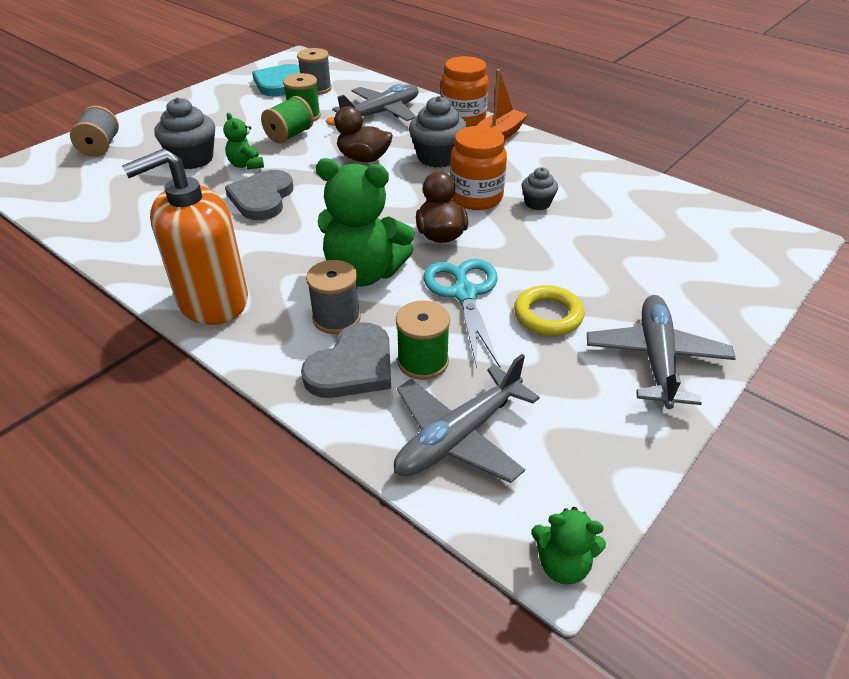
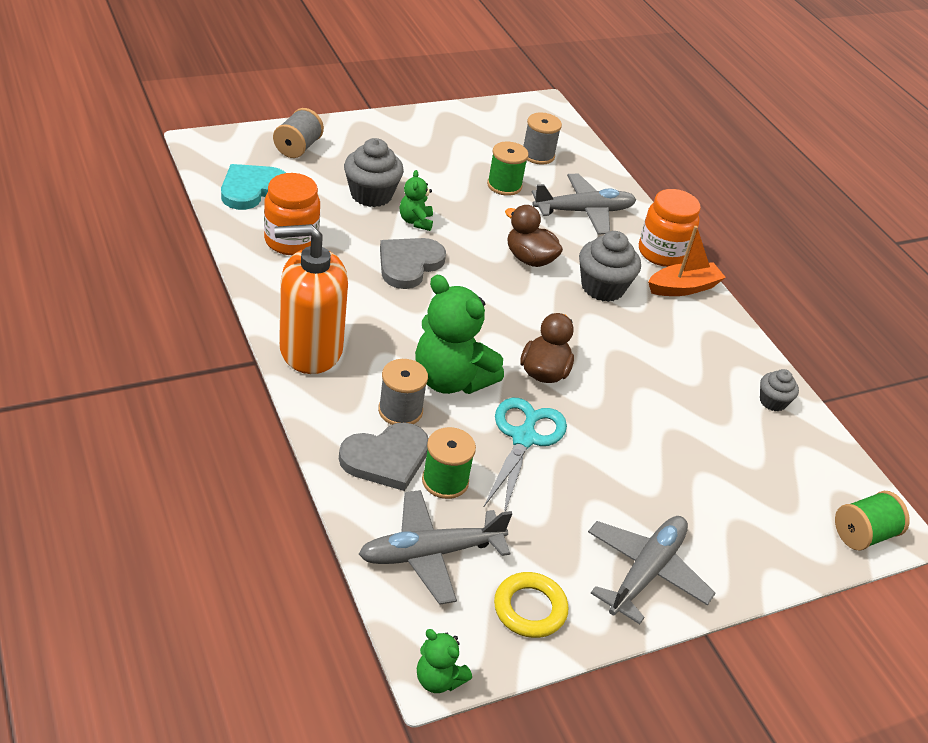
camera: 20 degrees right, 0 degrees up
turquoise heart [252,64,300,96] -> turquoise heart moved to [221,164,286,210]
green spool [261,96,314,143] -> green spool moved to [835,491,910,551]
orange jar [450,126,507,210] -> orange jar moved to [264,173,320,255]
yellow ring [514,285,585,336] -> yellow ring moved to [494,572,568,638]
grey cupcake [522,167,558,210] -> grey cupcake moved to [760,369,799,412]

